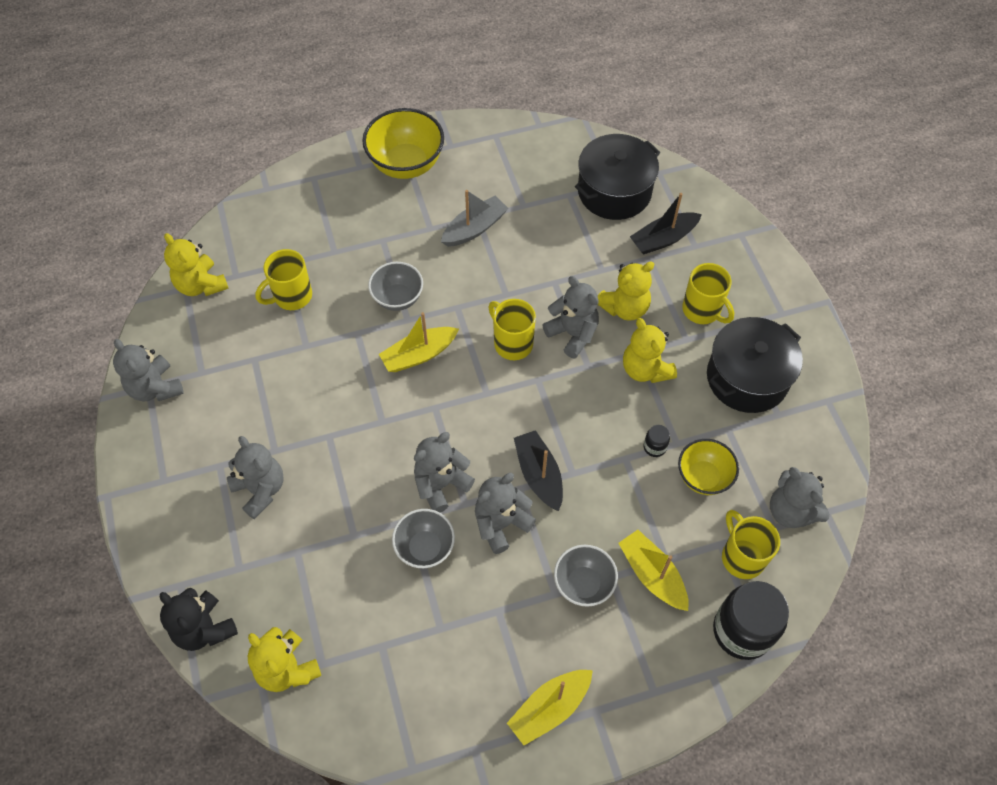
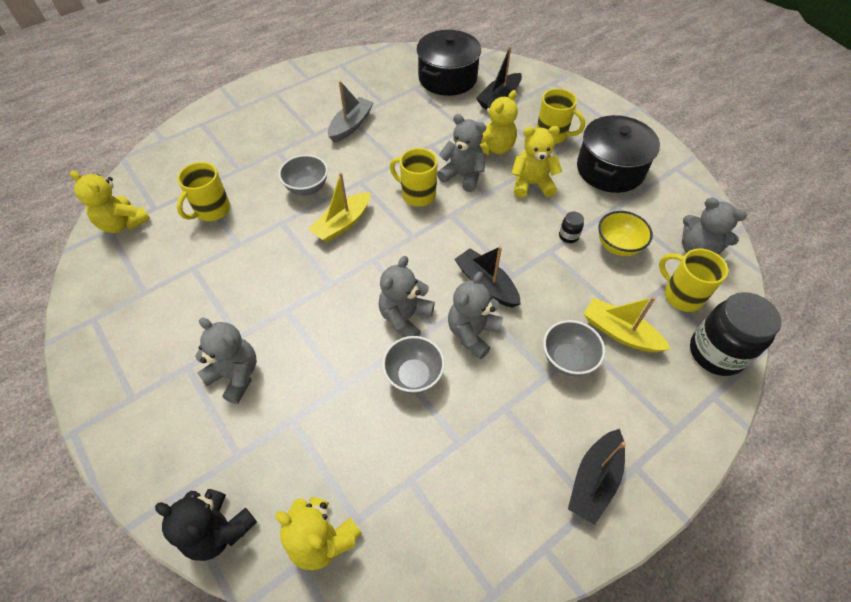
camera: 20 degrees left, 5 degrees down
grey teddy bear [113,339,184,402] -> none
yellow bowl [362,108,444,179] -> none
yellow boat [507,670,593,745] -> black boat [568,429,626,525]
yellow teddy bear [623,318,677,383] -> yellow teddy bear turned 135 degrees clockwise [511,126,562,198]

